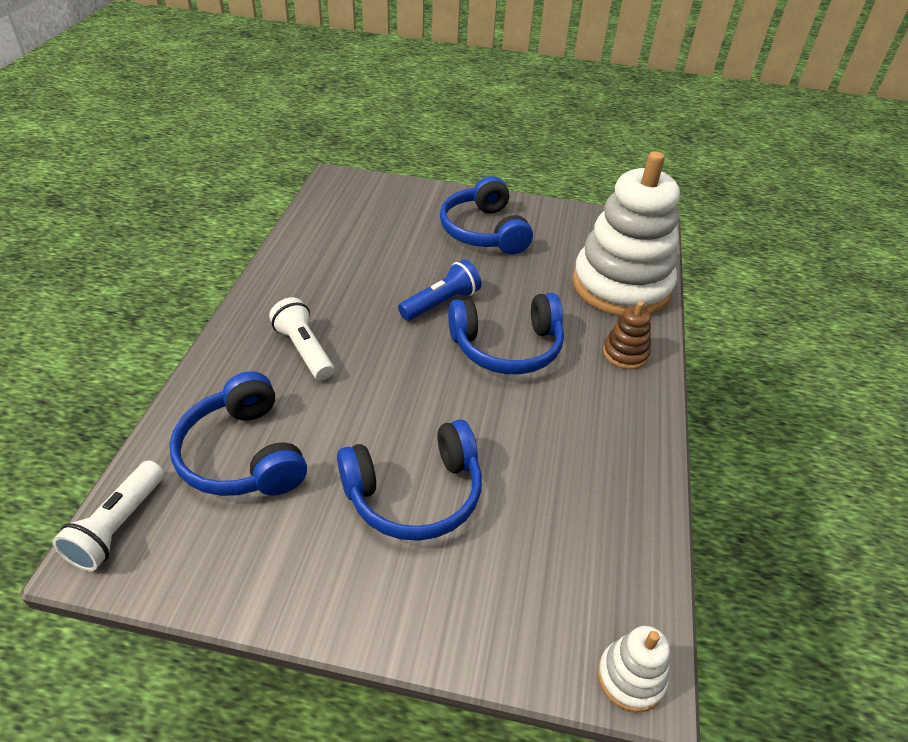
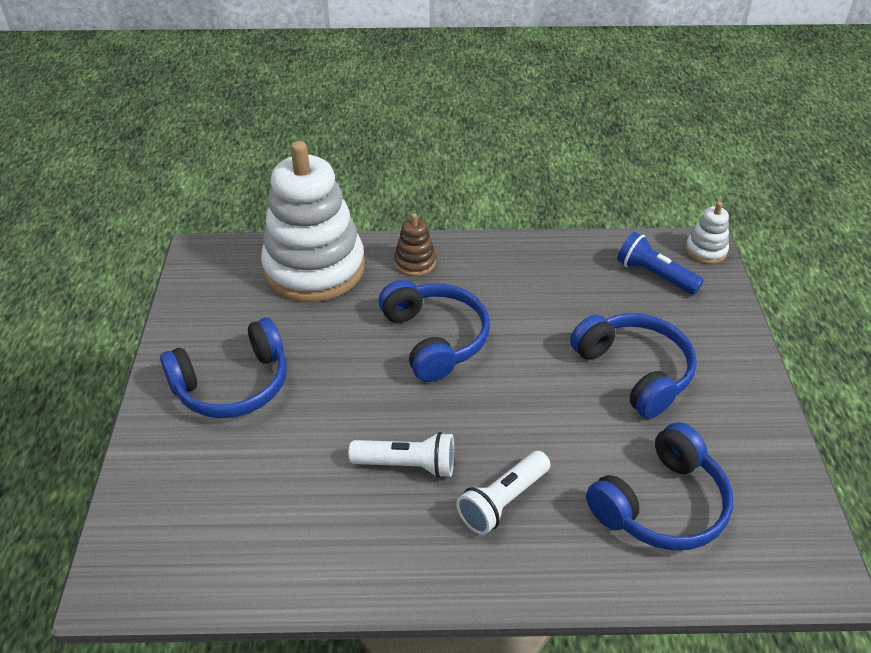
camera: 100 degrees left, 0 degrees up
white flashlight [52,461,164,571] -> white flashlight moved to [348,432,454,478]
blue flashlight [398,259,482,321] -> blue flashlight moved to [617,232,704,295]

